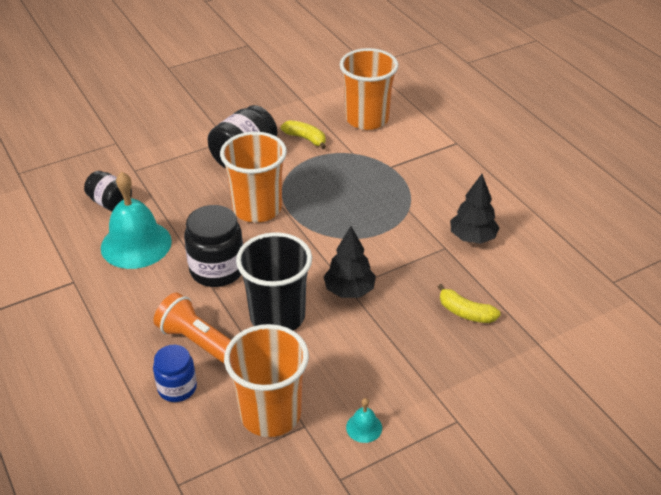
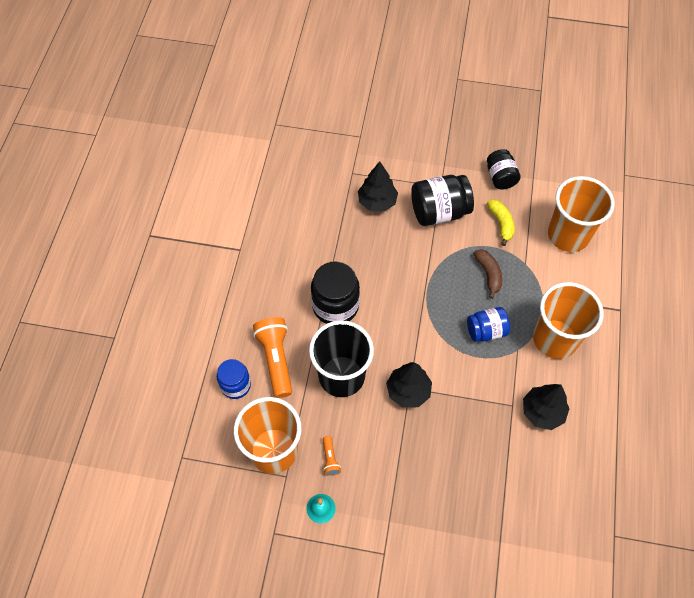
camera: 40 degrees right, 20 degrees up
black jar [84,171,132,212] -> black jar moved to [487,149,521,189]
turquoise bell [101,172,172,269] -> none
orange cup [220,132,287,223] -> orange cup moved to [533,282,604,359]
yellow banana [438,284,501,323] -> none
none -> orange flashlight [323,436,341,476]
none -> black tree [358,161,398,212]
none -> blue jar [467,307,510,342]
none -> brown banana [473,249,502,299]

